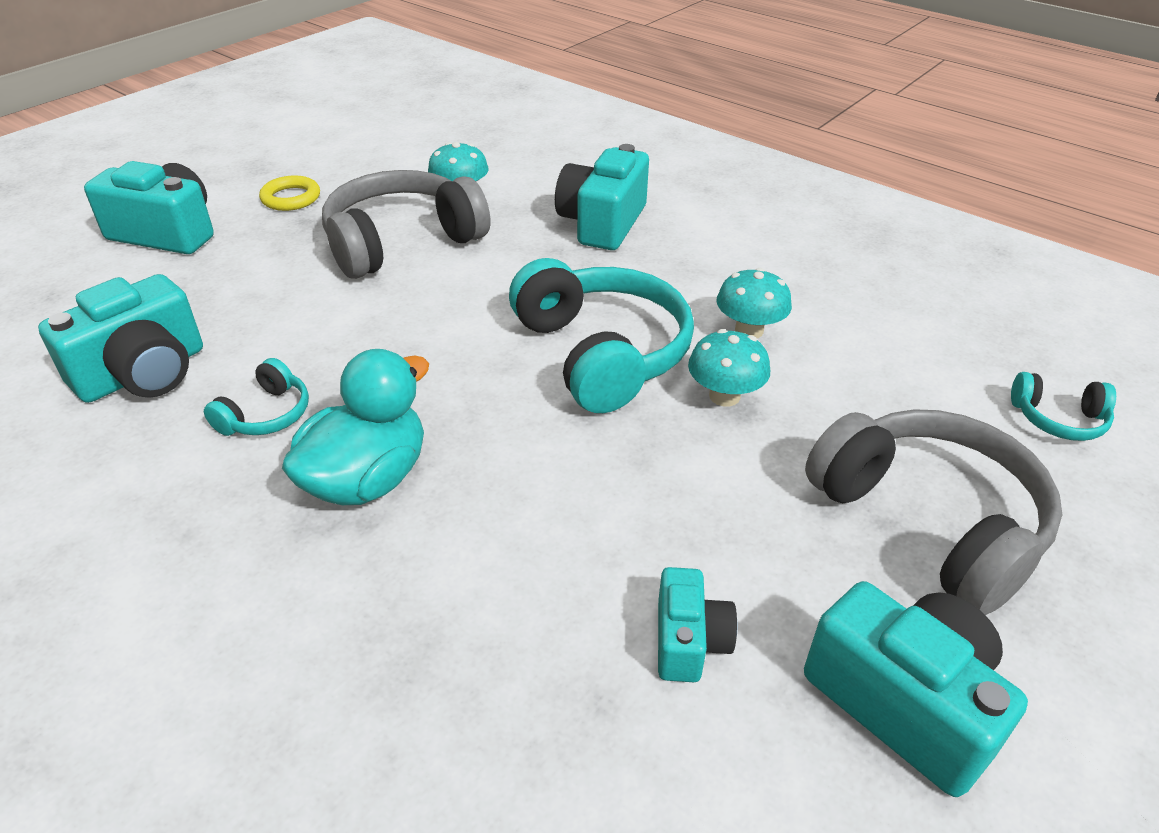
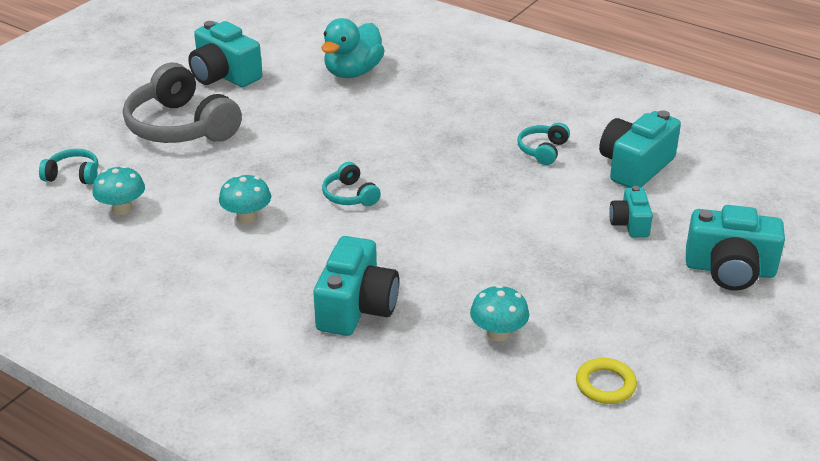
camera: 175 degrees right, 5 degrees down
yellow ring [259,175,320,211] -> yellow ring moved to [576,358,637,404]
turquoise duck [282,349,429,505] -> turquoise duck moved to [321,18,385,78]
grey headphones [322,170,490,279] -> none
turquoise headphones [509,258,694,413] -> turquoise headphones [322,162,381,206], size x0.47
turquoise camera [658,567,737,682] -> turquoise camera moved to [609,186,653,237]
turquoise mushroom [688,329,770,407] -> turquoise mushroom moved to [93,166,145,215]

